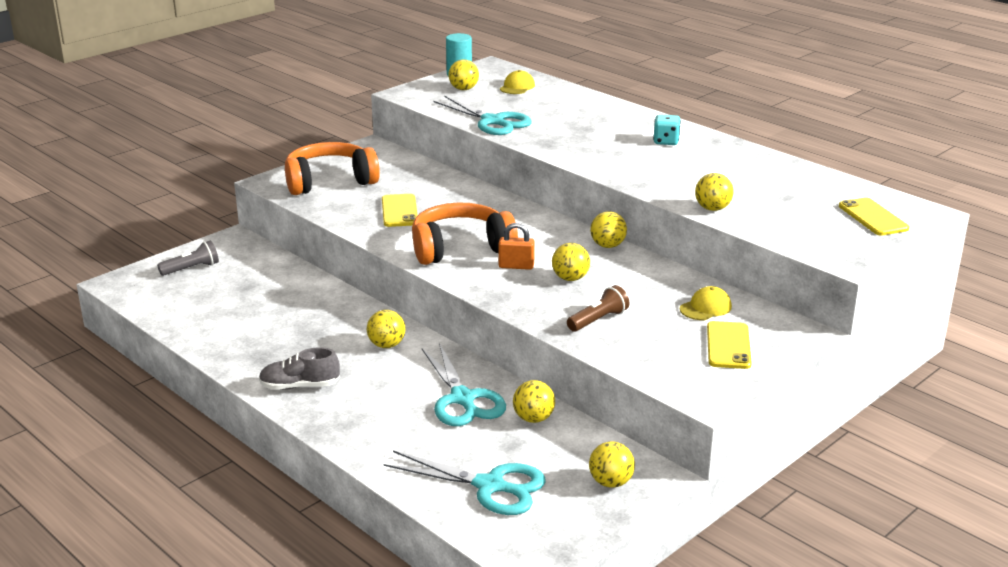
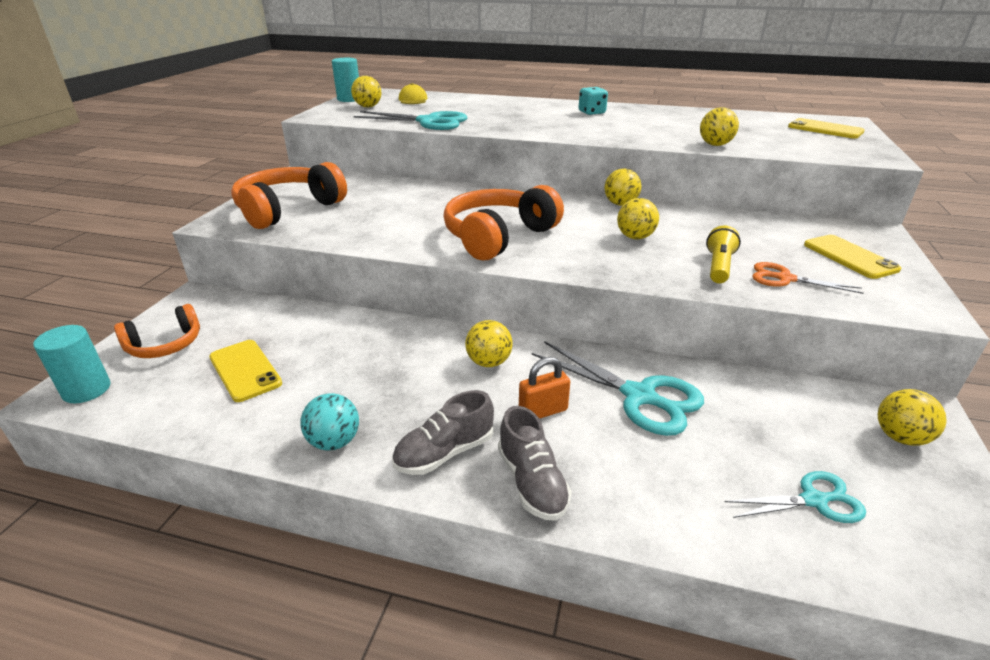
camera: 30 degrees left, 5 degrees up
grey flashlight [157,240,219,276] -> orange headphones [114,304,200,358]
yellow phone [382,194,418,227] -> yellow phone moved to [209,340,282,402]
turquoise scissors [384,450,546,515] -> turquoise scissors [725,471,866,523], size x0.60
orange padlock [498,223,535,270] -> orange padlock moved to [519,357,570,419]
yellow ball [513,380,555,423] -> none
brown flashlight [567,285,629,332] -> yellow flashlight [706,225,741,283]
yellow cap [680,286,732,320] -> none
none -> turquoise cylinder [33,325,110,403]
none -> turquoise ball [300,393,359,451]
none -> grey shoe [498,406,572,521]
none -> orange scissors [752,262,863,294]

